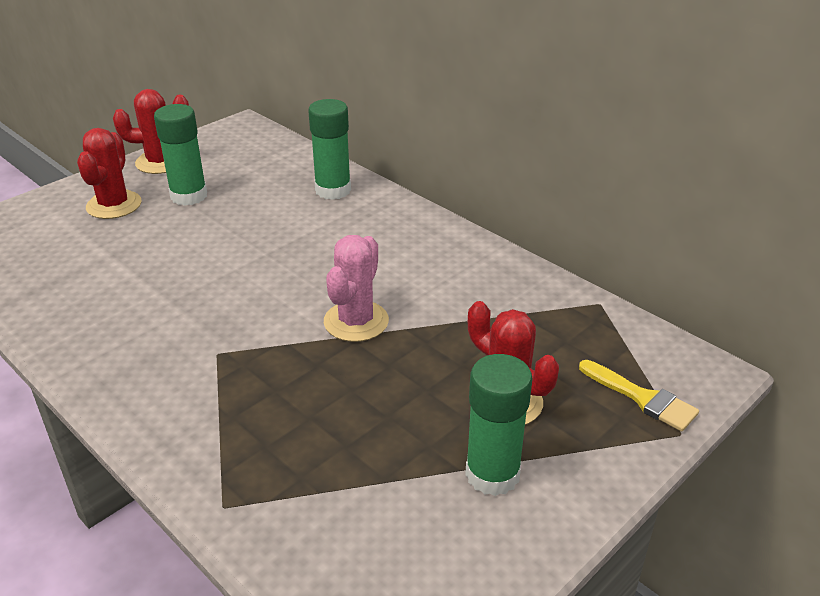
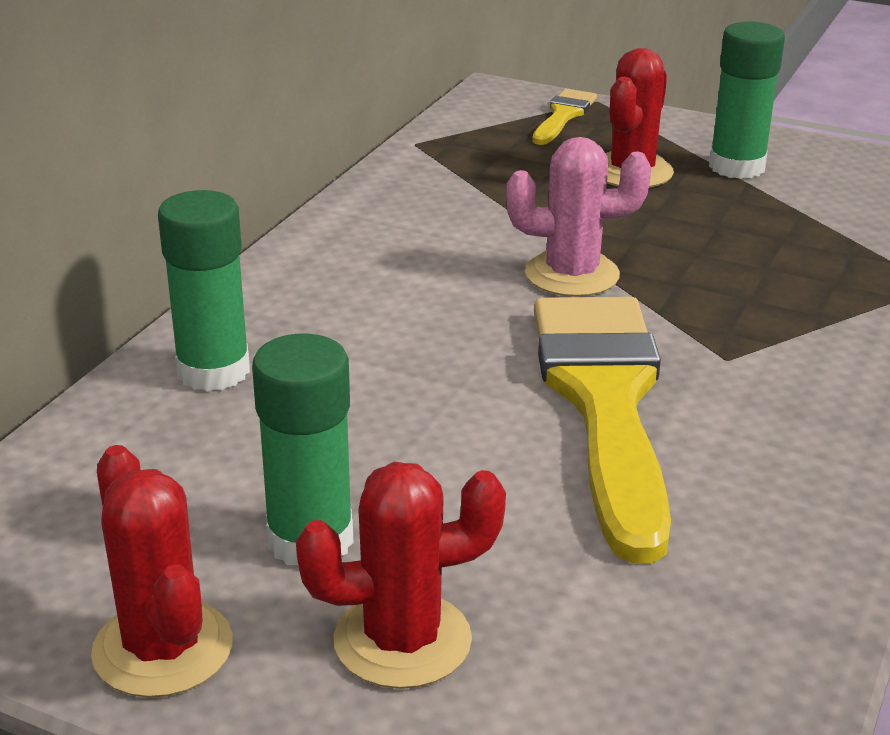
camera: 110 degrees left, 5 degrees down
none -> yellow brush [534,297,671,564]

